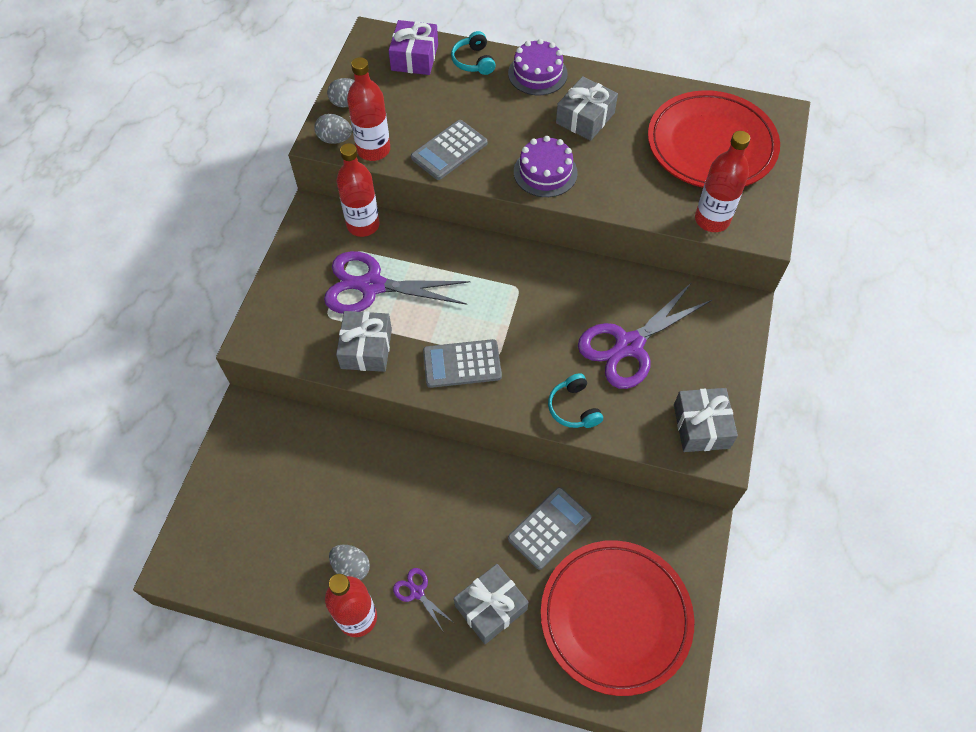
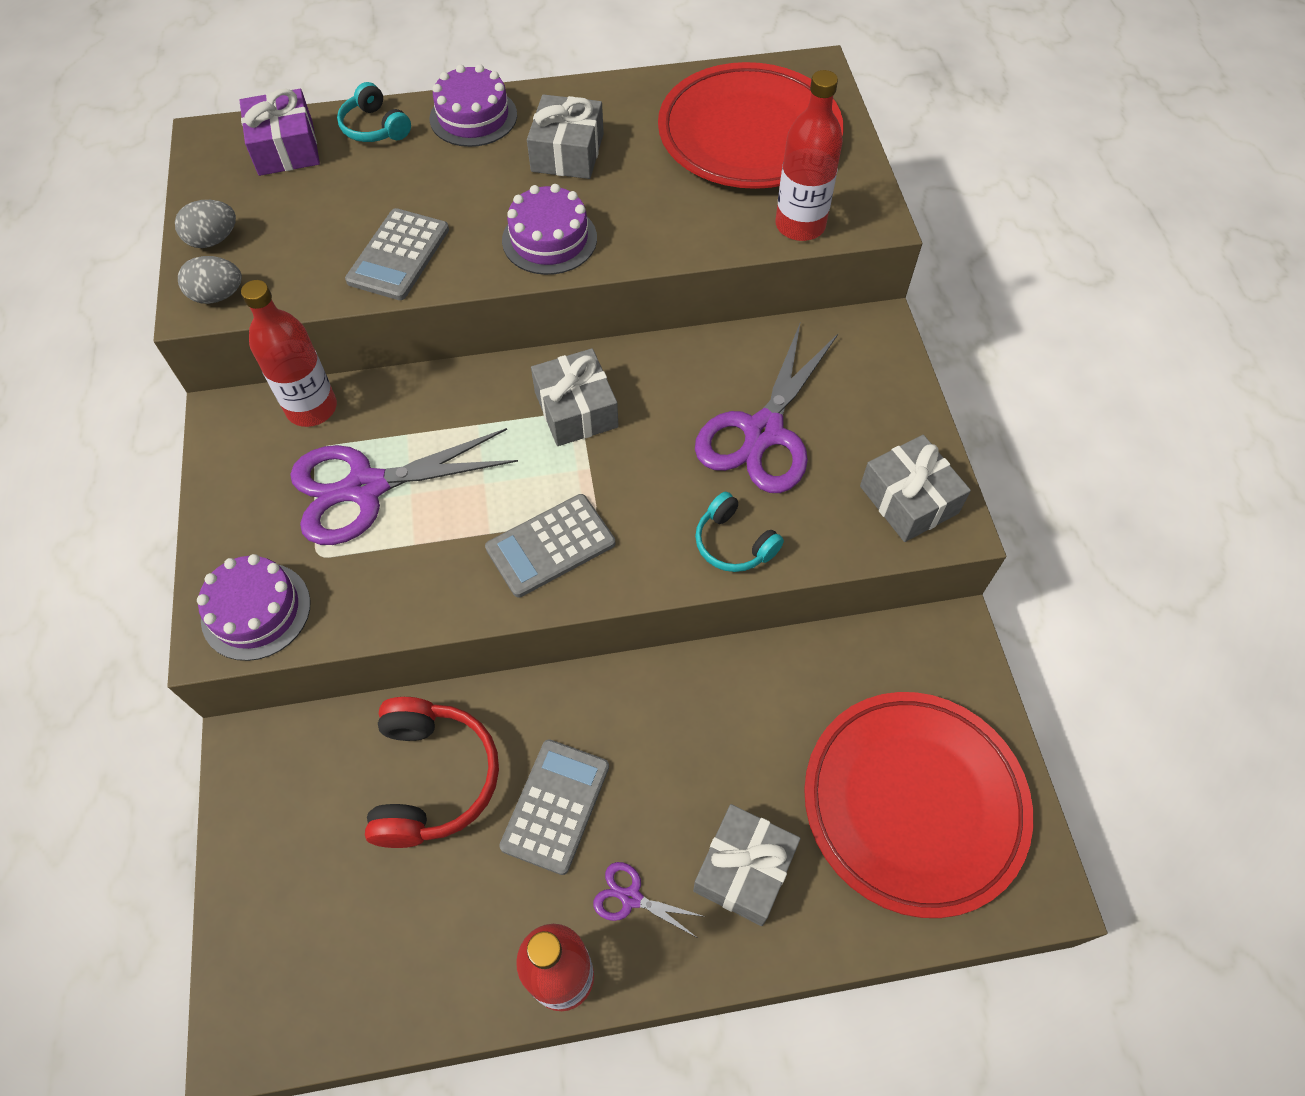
camera: 25 degrees left, 0 degrees up
grey egg [329,545,370,580] -> none
grey gift [336,311,392,372] -> grey gift moved to [531,348,619,446]
red bottle [347,57,390,161] -> none
grey calculator [508,487,591,570] -> grey calculator moved to [499,739,609,875]
none -> purple cake [197,554,310,661]
none -> red headphones [365,697,499,848]

